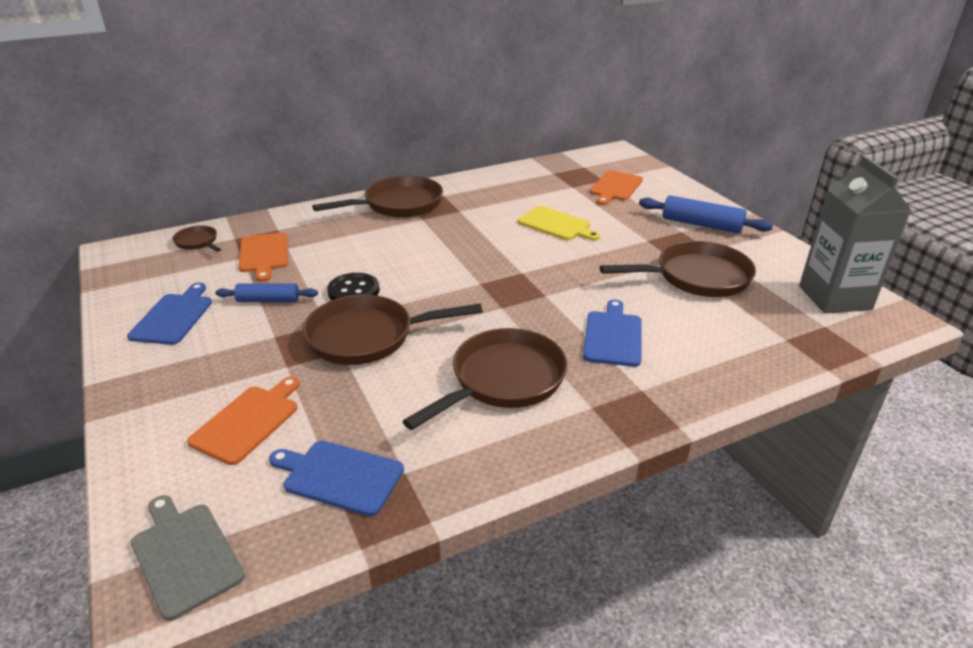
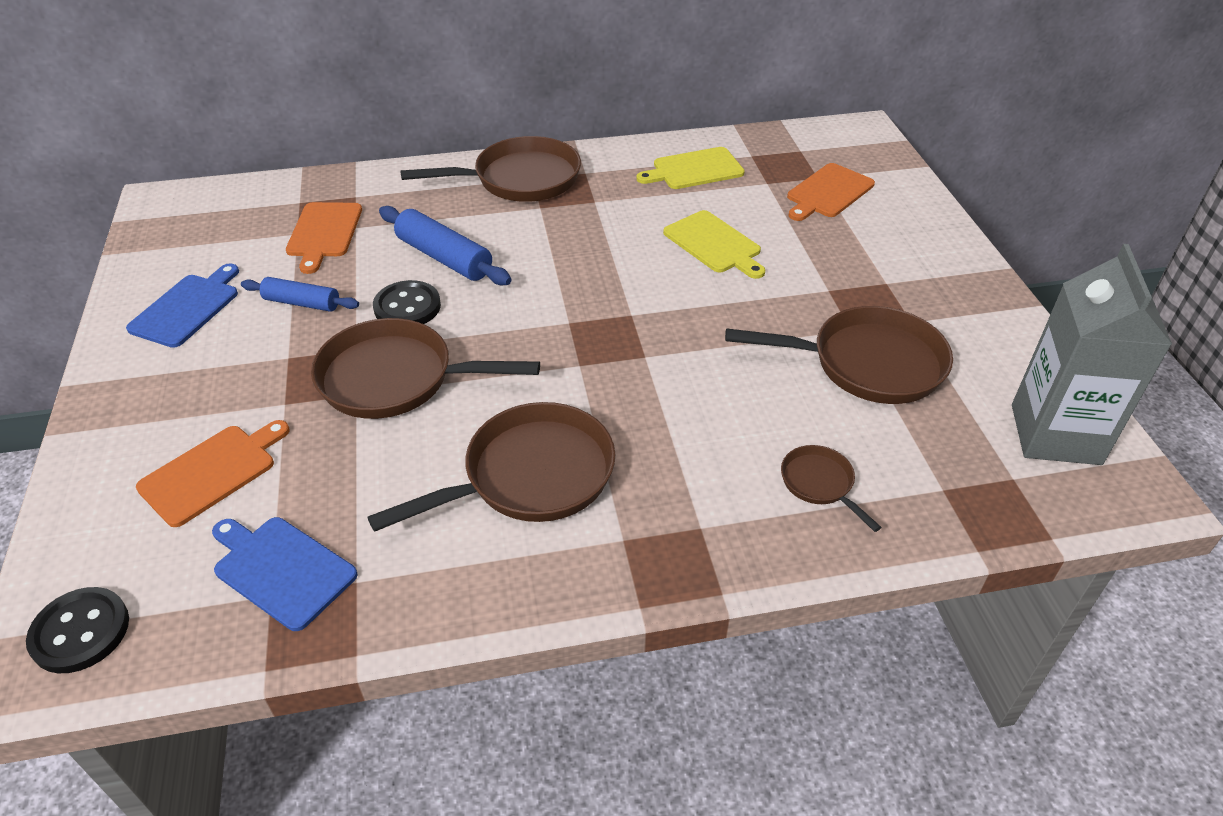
camera: 15 degrees right, 10 degrees up
grey cutting board [131,495,245,621] -> black button [26,587,129,673]
brown pan [173,226,221,252] -> brown pan moved to [781,445,882,532]
blue cutting board [583,300,642,367] -> none
blue rolling pin [639,195,773,233] -> blue rolling pin moved to [379,206,511,285]
none -> yellow cutting board [636,147,745,189]

